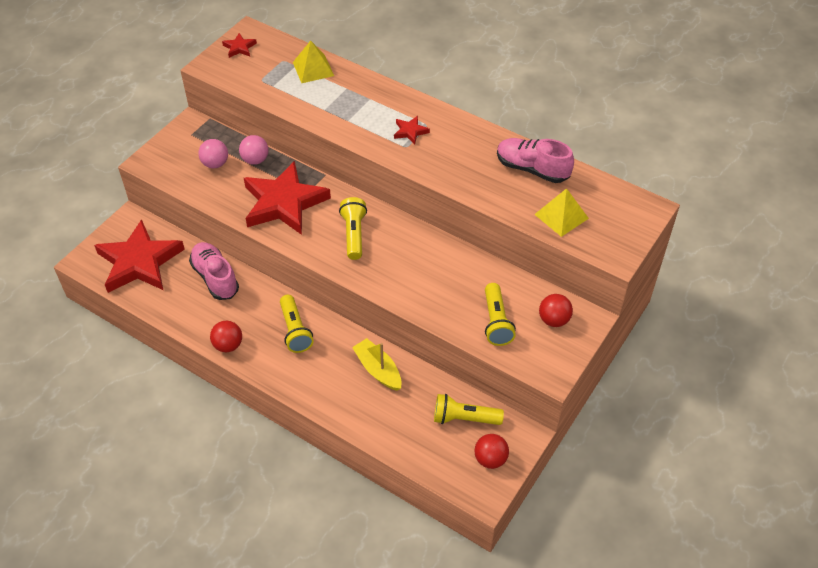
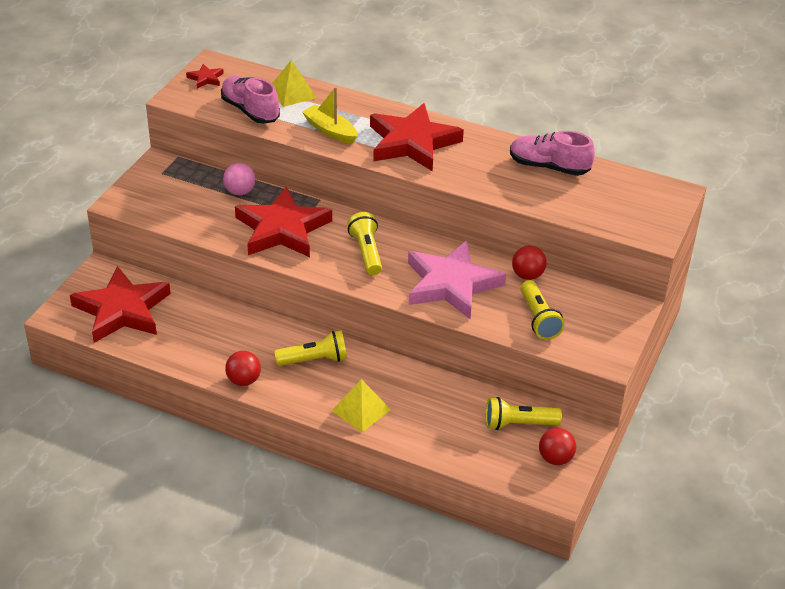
camera: 10 degrees left, 10 degrees down
pink shoe [189,242,239,300] -> pink shoe moved to [221,76,280,124]
pink ball [198,139,228,168] -> none
yellow flashlight [280,295,314,353] -> yellow flashlight turned 75 degrees counterclockwise [274,331,347,366]
yellow boat [352,338,402,391] -> yellow boat moved to [302,87,358,144]
red star [394,116,430,145] -> red star [370,103,464,171], size x2.45
yellow pyramid [534,188,589,237] -> yellow pyramid moved to [332,379,391,432]
red ball [539,294,573,327] -> red ball moved to [512,246,547,280]
none -> pink star [408,241,506,319]

